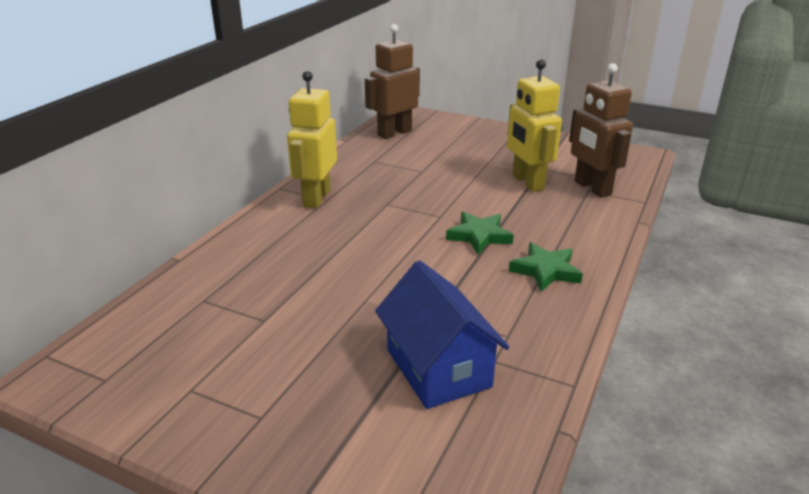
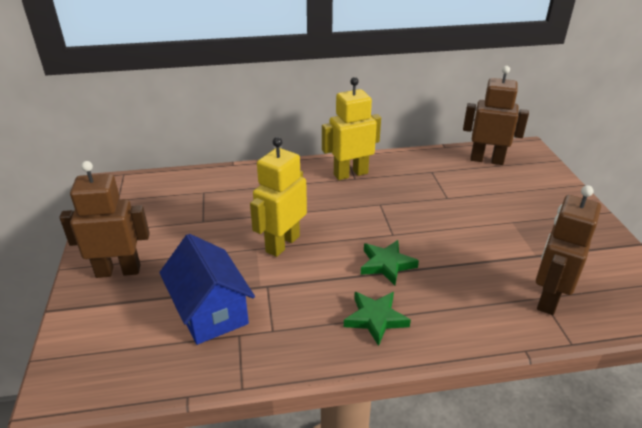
camera: 55 degrees right, 5 degrees up
blue house [375,260,509,409] -> blue house turned 60 degrees counterclockwise [159,234,255,345]
yellow robot [507,59,562,192] -> yellow robot moved to [250,137,307,257]
none -> brown robot [60,161,150,278]

